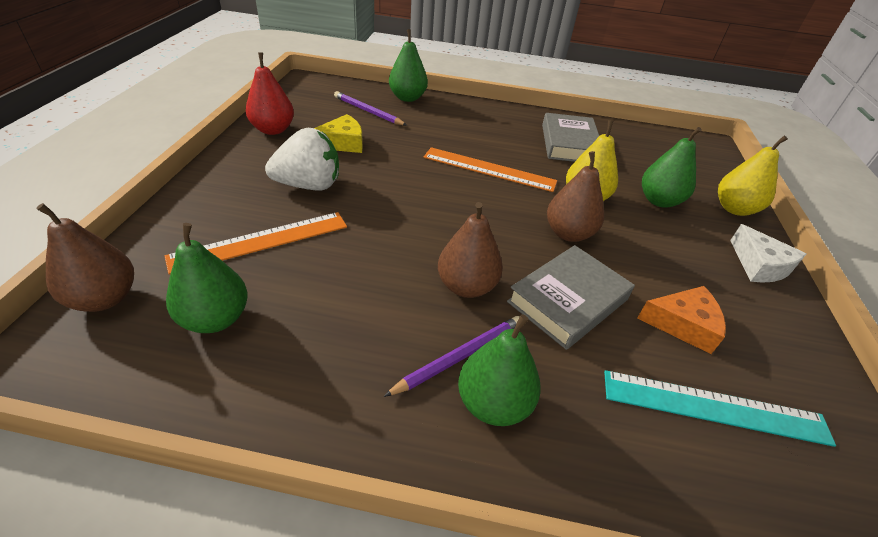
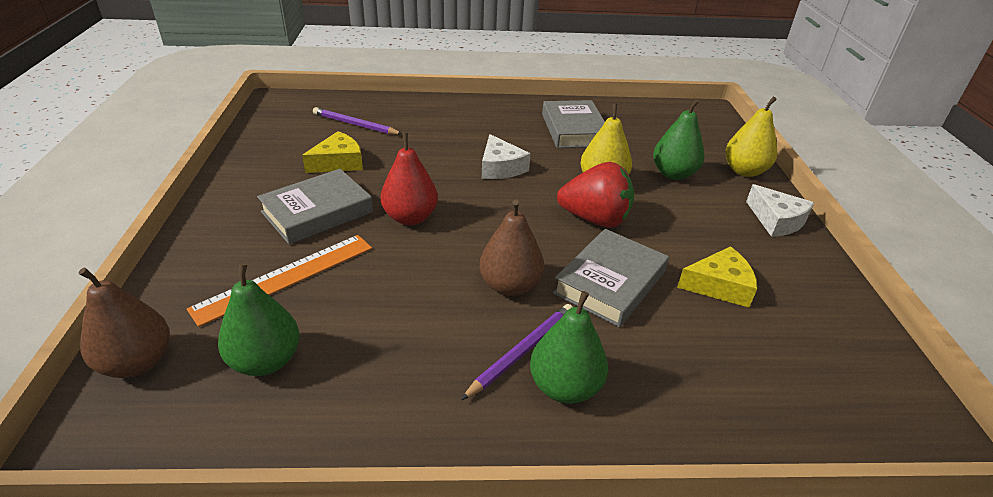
camera: 10 degrees left, 5 degrees down
red pear [246,52,294,135] -> red pear moved to [381,133,438,225]
white strawberry [265,128,339,190] -> grey book [257,169,373,244]
green pear [389,29,428,102] -> none
orange ruler [423,147,557,192] -> white cheese [482,134,531,179]
brown pear [547,151,604,242] -> red strawberry [557,162,634,228]
turquoise ruler [604,370,836,447] -> none
orange cheese [637,286,726,354] -> yellow cheese [677,246,757,308]

